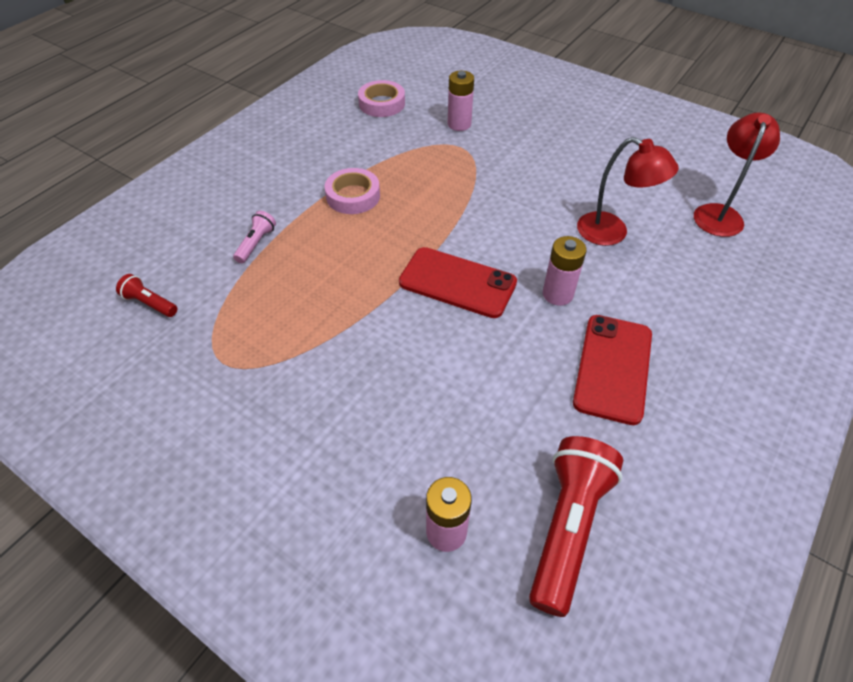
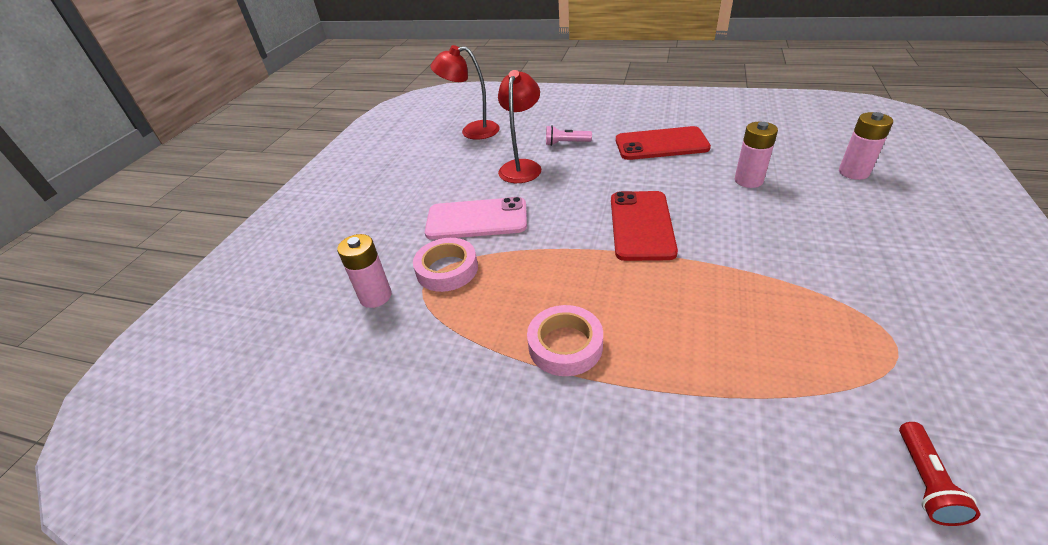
camera: 105 degrees left, 10 degrees down
pink flashlight [233,211,276,263] -> pink flashlight moved to [546,125,592,146]
pink tape [358,80,405,117] -> pink tape moved to [413,238,478,292]
red flashlight [529,436,623,617] -> none
pink battery [543,236,587,306] -> pink battery moved to [735,122,778,188]
none -> pink phone [425,197,527,240]

